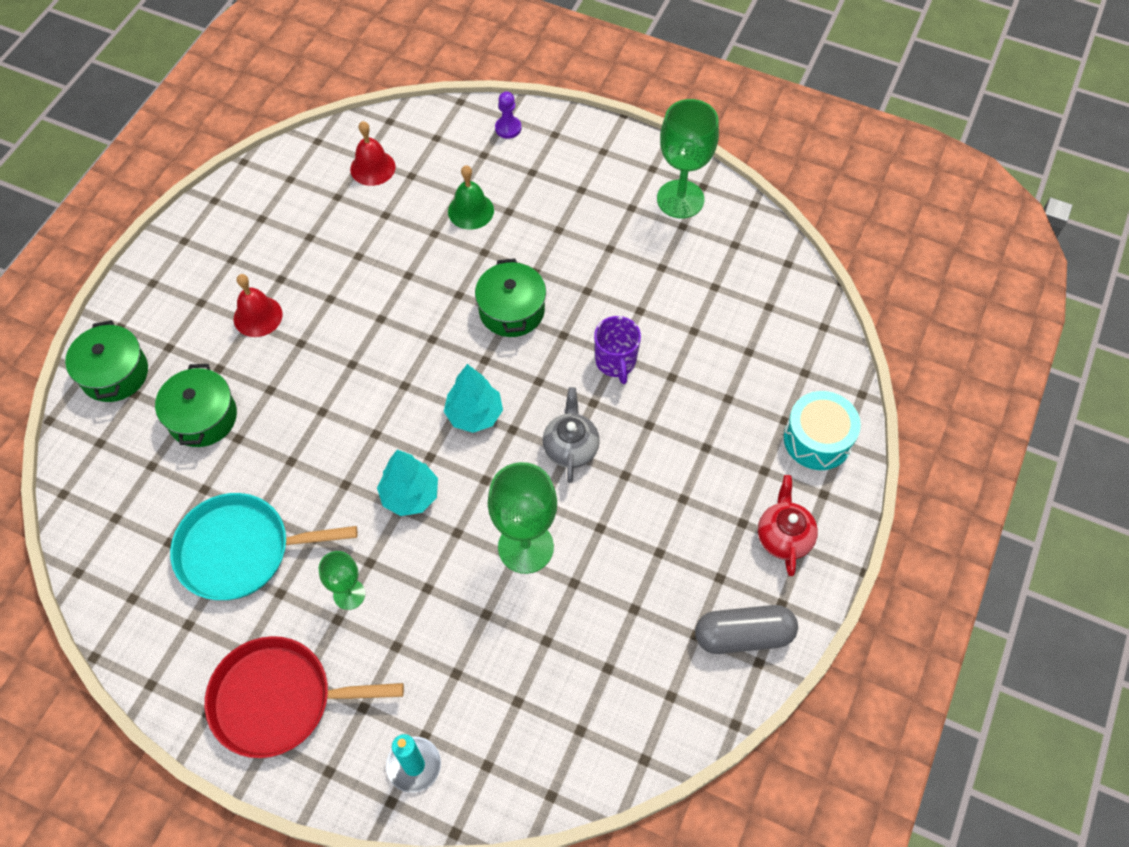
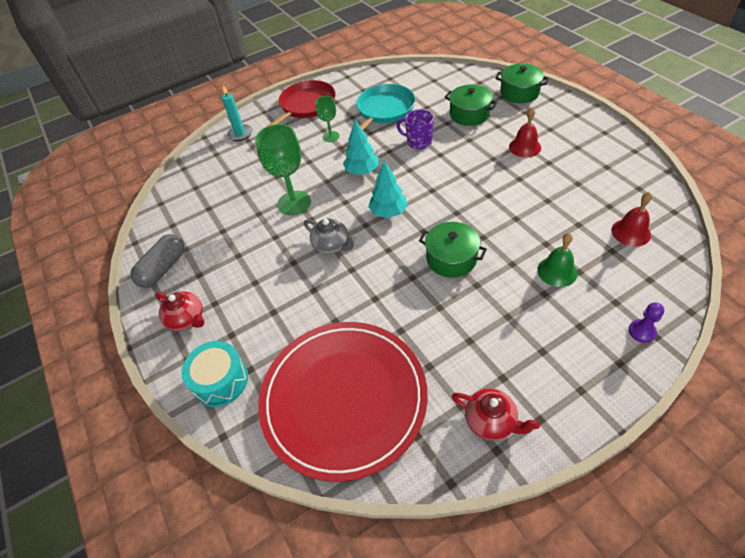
camera: 130 degrees right, 10 degrees down
purple mug [594,316,641,384] -> purple mug moved to [397,109,434,149]
green goblet [657,99,719,218] -> red teapot [452,389,540,441]
none -> red plate [258,322,428,482]

